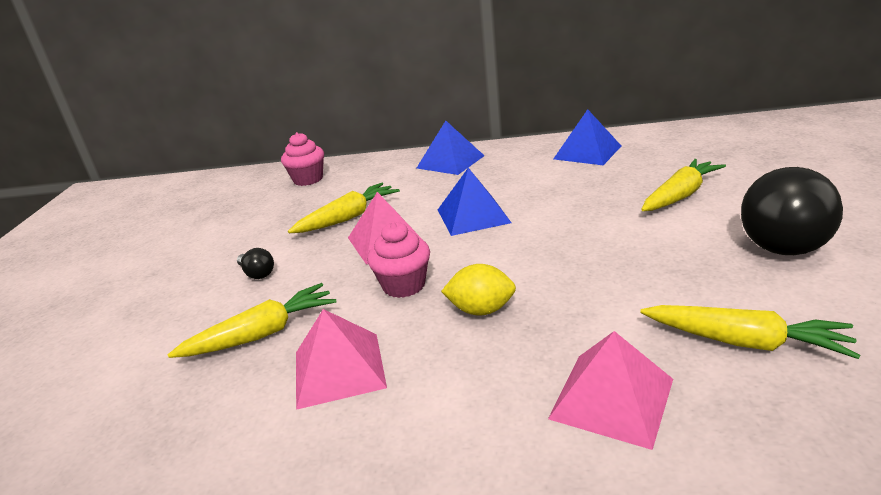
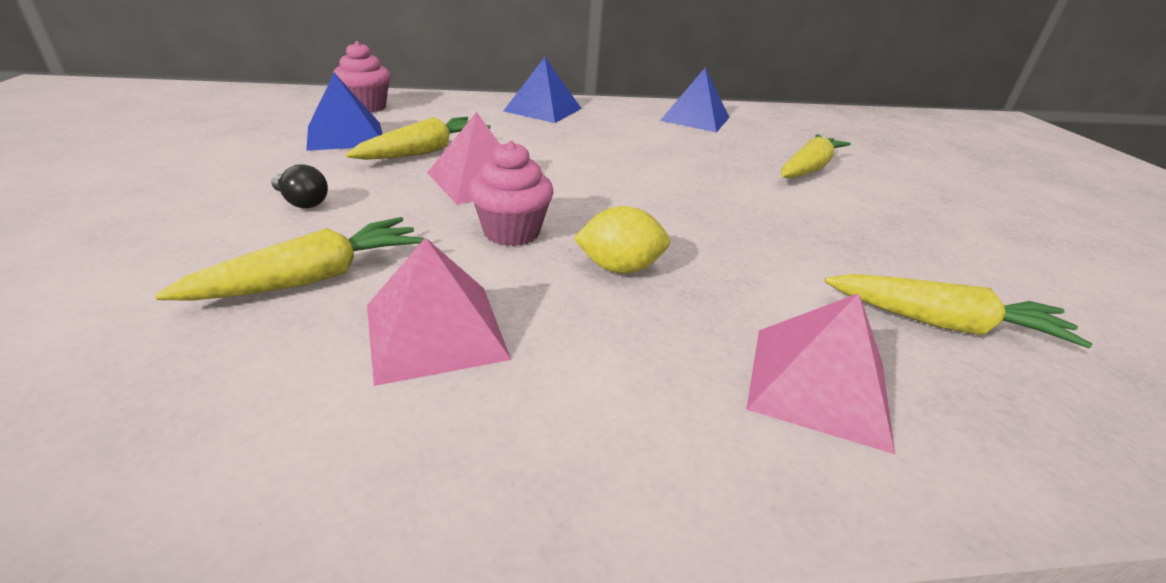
camera: 15 degrees left, 5 degrees up
blue pyramid [438,168,511,236] -> blue pyramid moved to [306,73,382,151]
black light bulb [741,167,843,255] -> none

